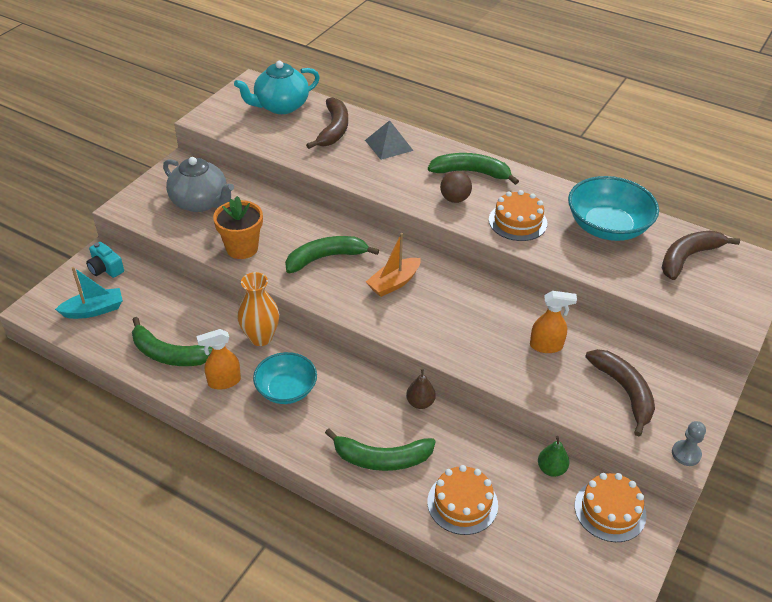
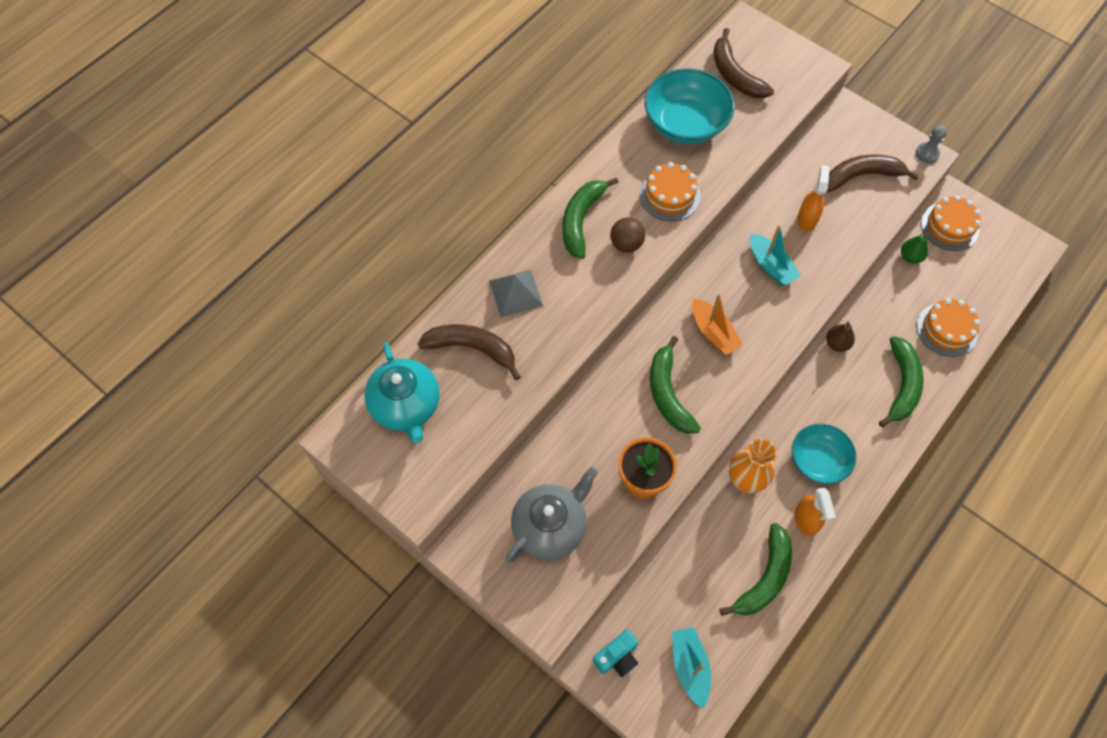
camera: 80 degrees left, 20 degrees up
none -> turquoise boat [750,225,801,286]

